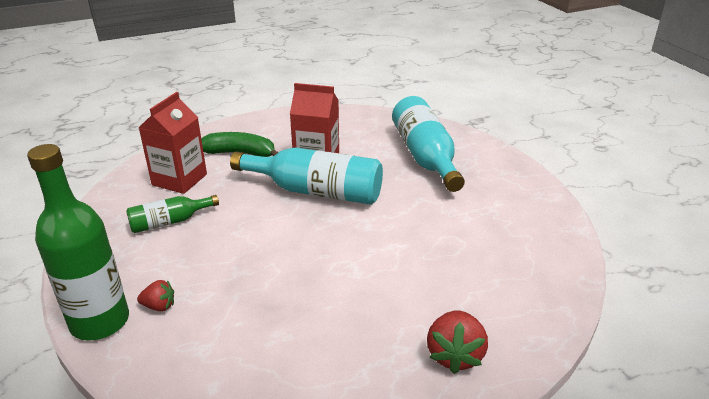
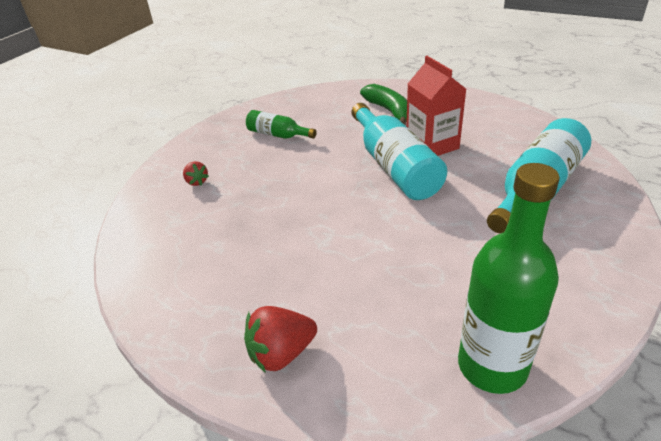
camera: 55 degrees right, 5 degrees up
green bottle [27,144,129,340] -> green bottle moved to [458,163,560,394]
red carton [138,92,207,194] -> none

